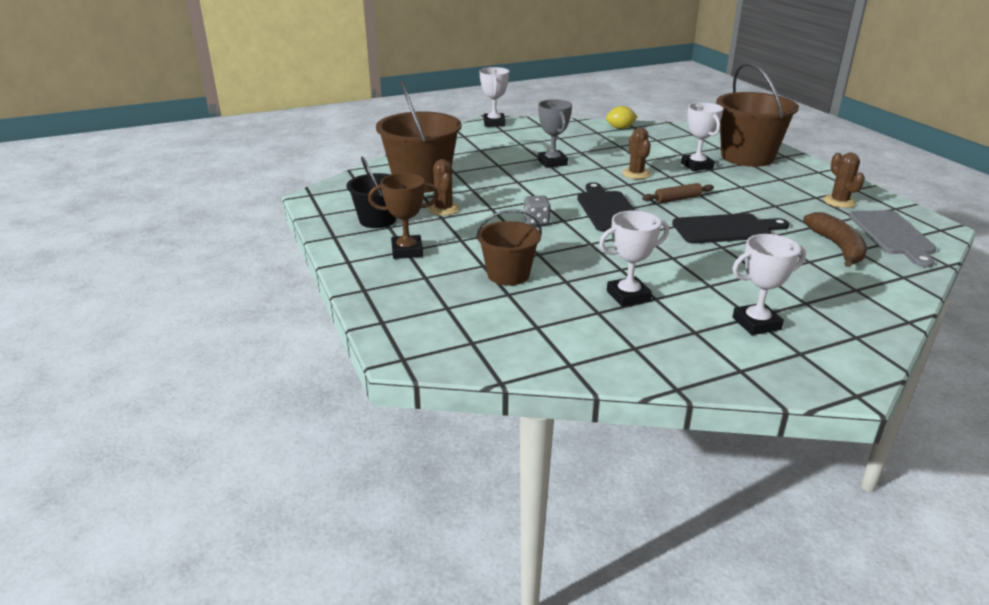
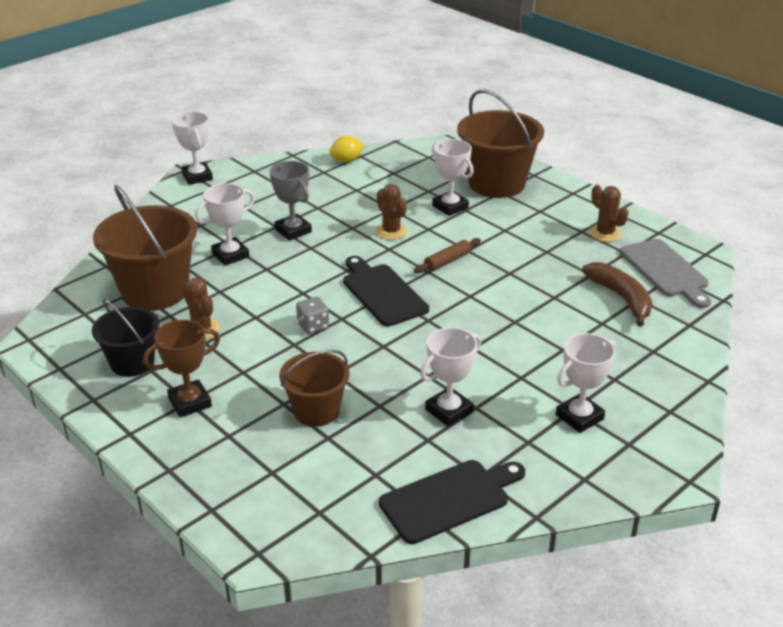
camera: 20 degrees left, 5 degrees up
black cutting board [672,213,789,244] -> black cutting board moved to [379,460,525,544]
none -> white trophy [195,183,255,266]

